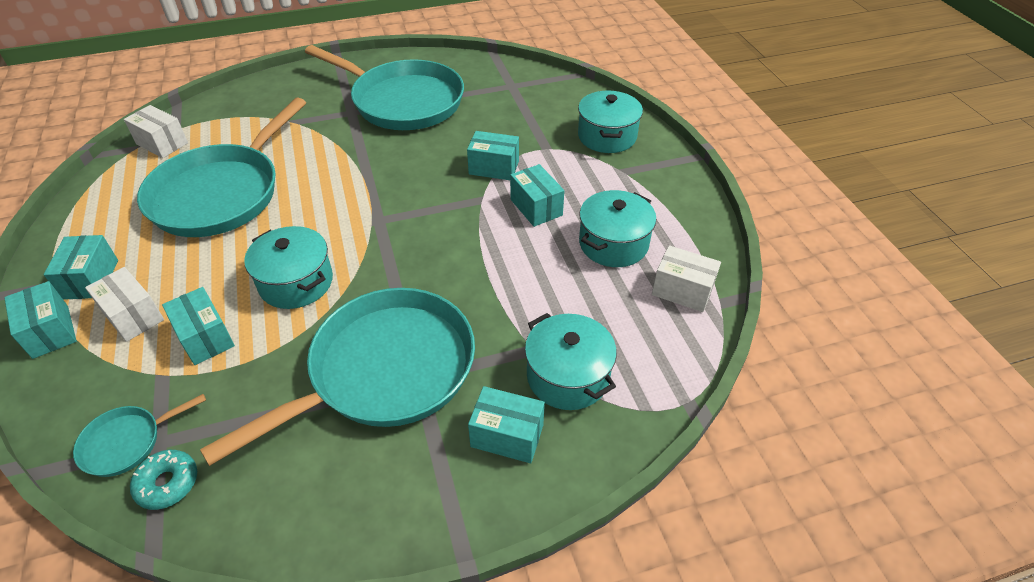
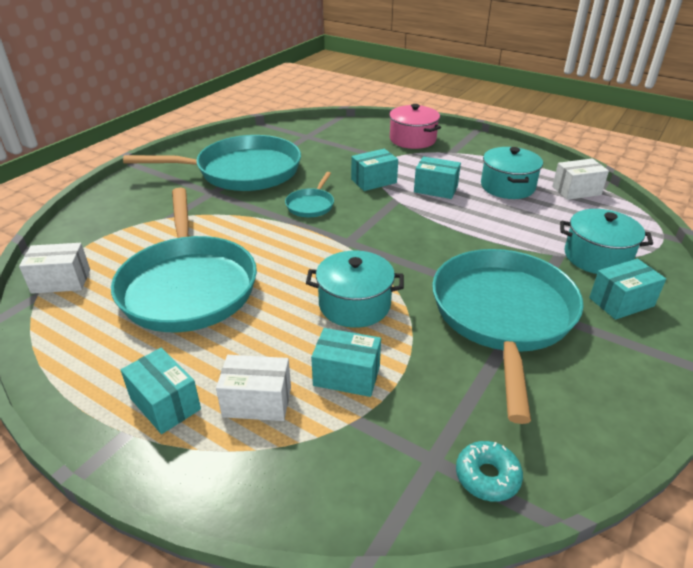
camera: 40 degrees left, 10 degrees down
turquoise box [4,281,77,359] -> none
turquoise pan [73,394,206,477] -> turquoise pan moved to [285,172,334,217]
turquoise pot [578,91,643,153] -> pink pot [389,104,441,149]

